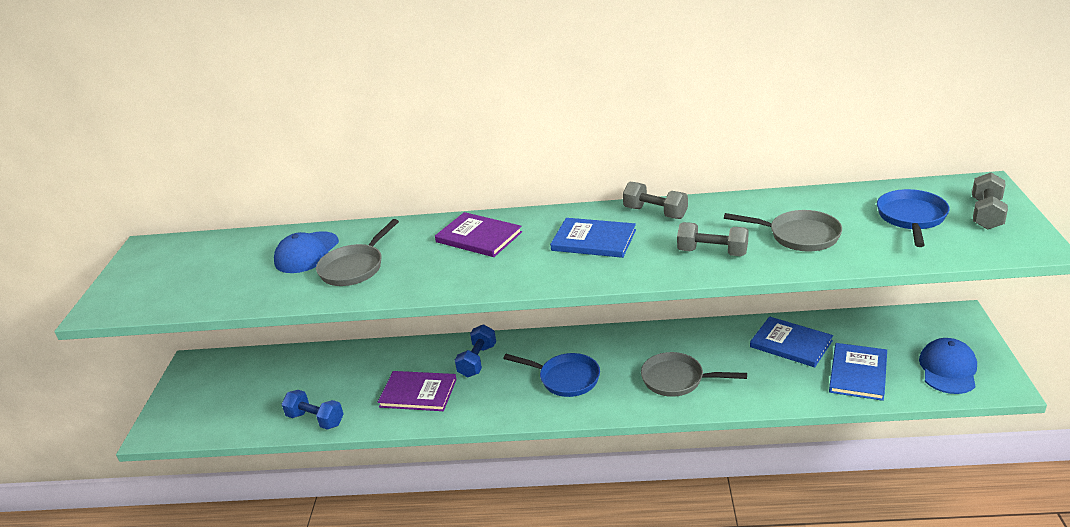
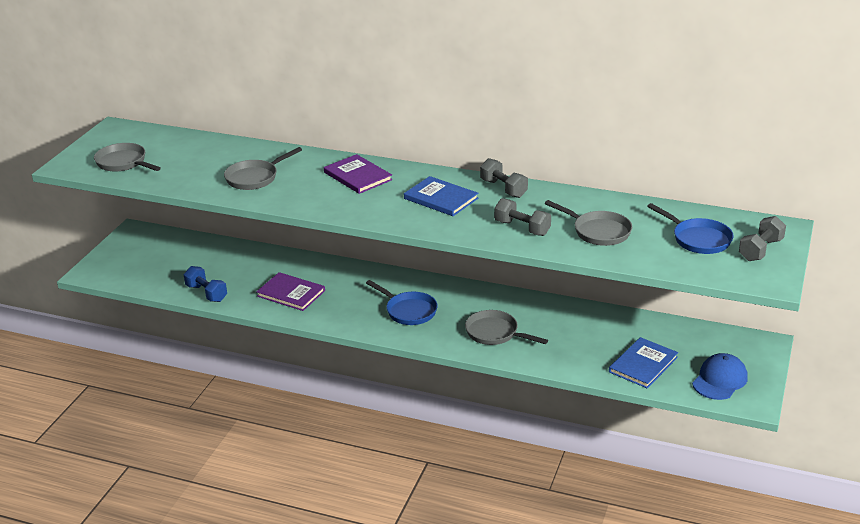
camera: 15 degrees right, 0 degrees up
blue cap [274,231,339,273] -> none
blue dumbbell [455,325,496,377] -> none
blue book [750,316,833,367] -> none
blue pan [877,189,949,247] -> blue pan turned 105 degrees clockwise [647,203,734,254]
none -> grey pan [94,143,161,172]

